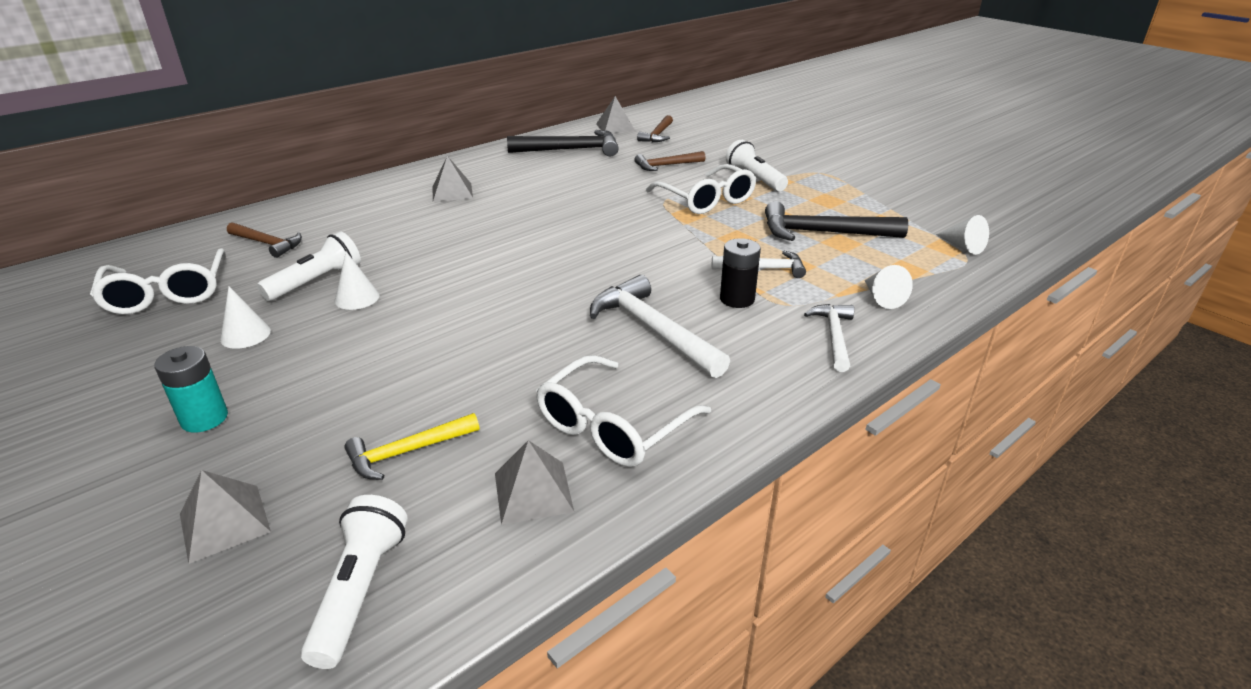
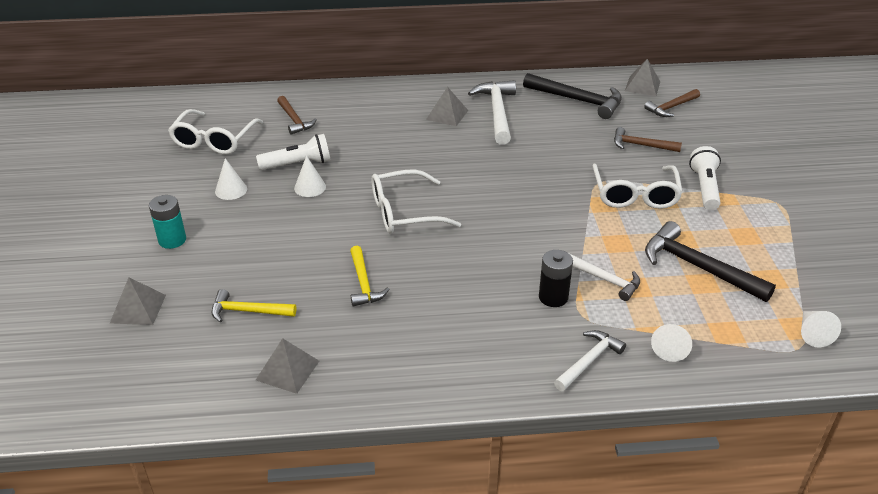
camera: 35 degrees right, 5 degrees up
white flashlight [301,495,408,669] -> none
white glasses [536,355,711,467] -> white glasses moved to [372,169,461,233]
white hammer [590,275,730,378] -> white hammer moved to [468,80,516,145]
none -> yellow hammer [350,246,390,307]

